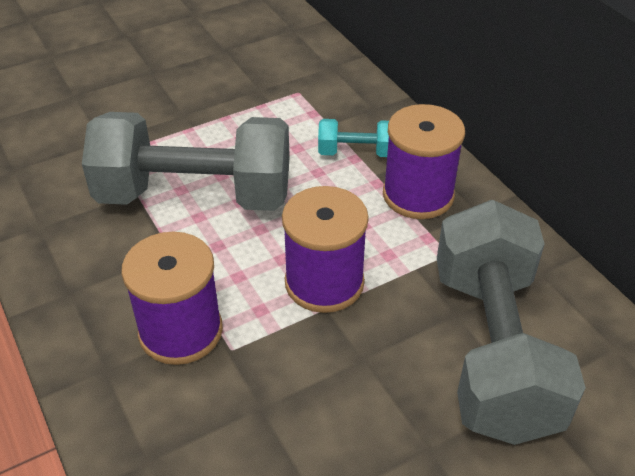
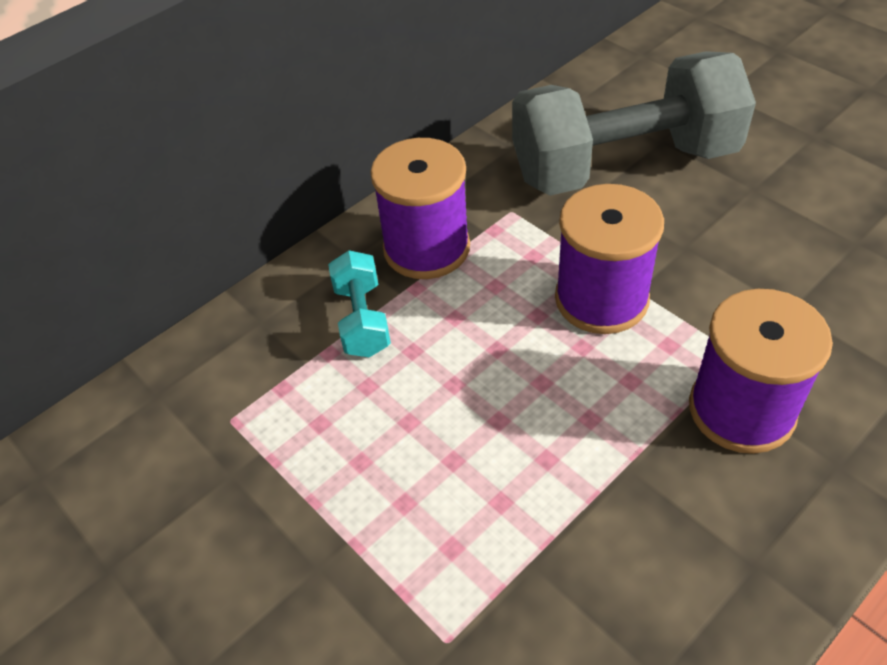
camera: 100 degrees left, 5 degrees up
grey dumbbell [82,112,290,211] -> none

